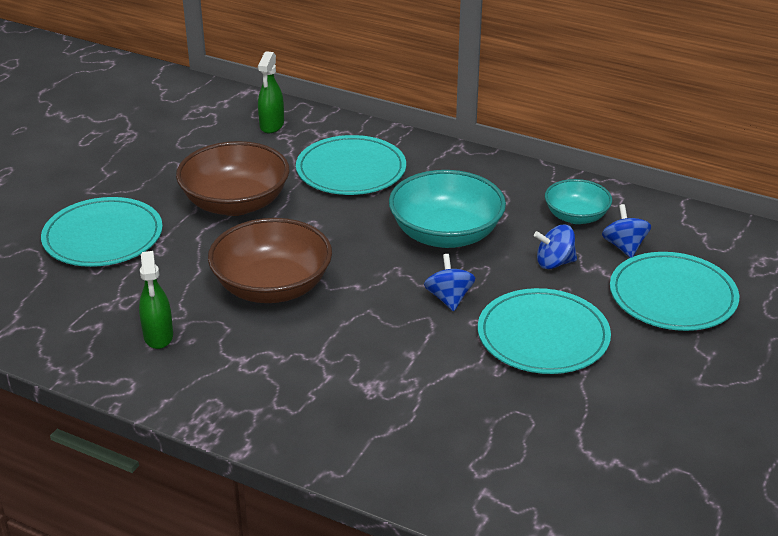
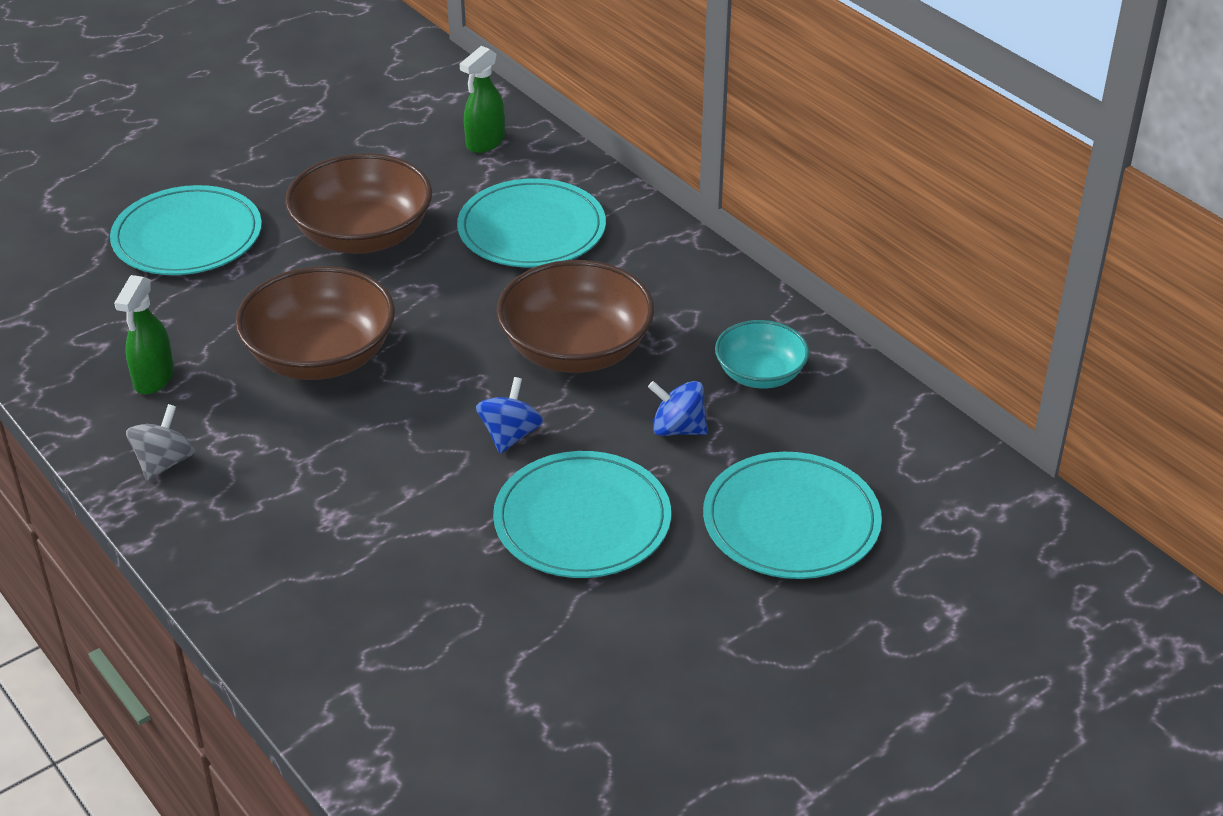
camera: 25 degrees right, 5 degrees up
turquoise bowl [389,170,506,248] -> brown bowl [496,260,654,373]
blue spinning top [602,204,651,258] -> none
none -> grey spinning top [126,404,195,481]

